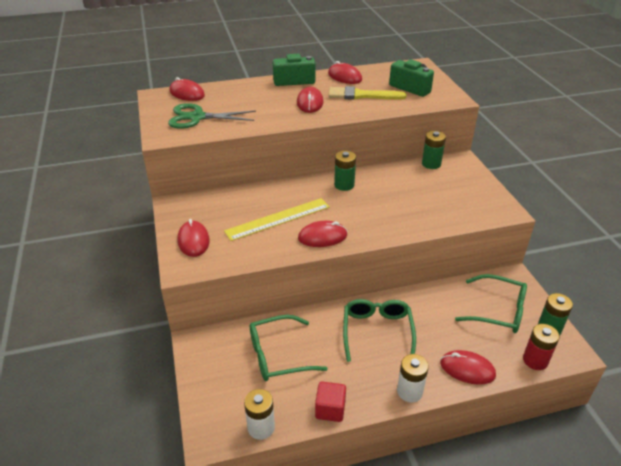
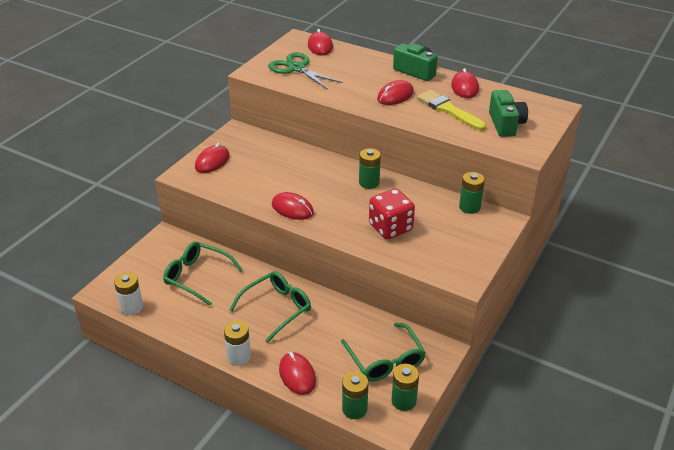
camera: 45 degrees right, 0 degrees up
yellow ruler [224,198,330,241] -> none
red cube [315,382,346,422] -> none
red battery [523,324,560,370] -> green battery [342,372,368,419]
none -> red dice [369,189,415,239]

